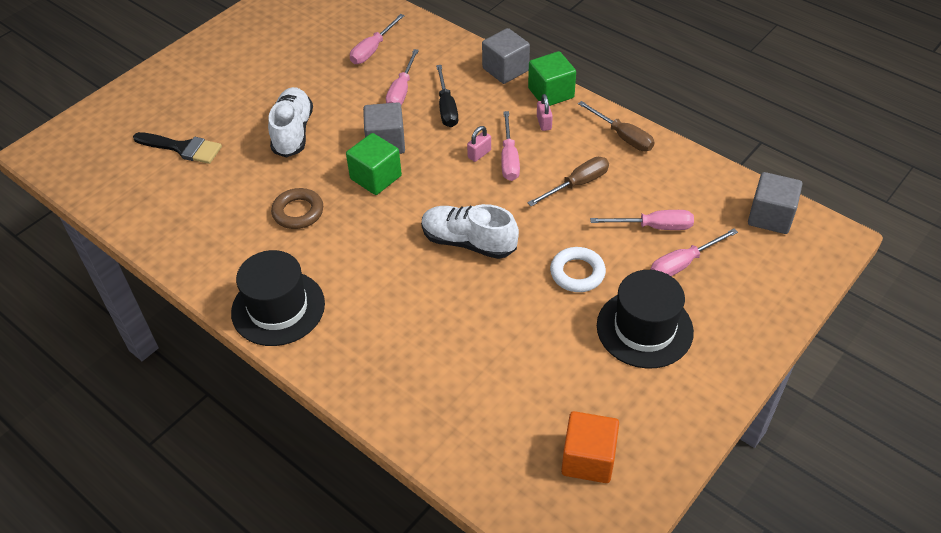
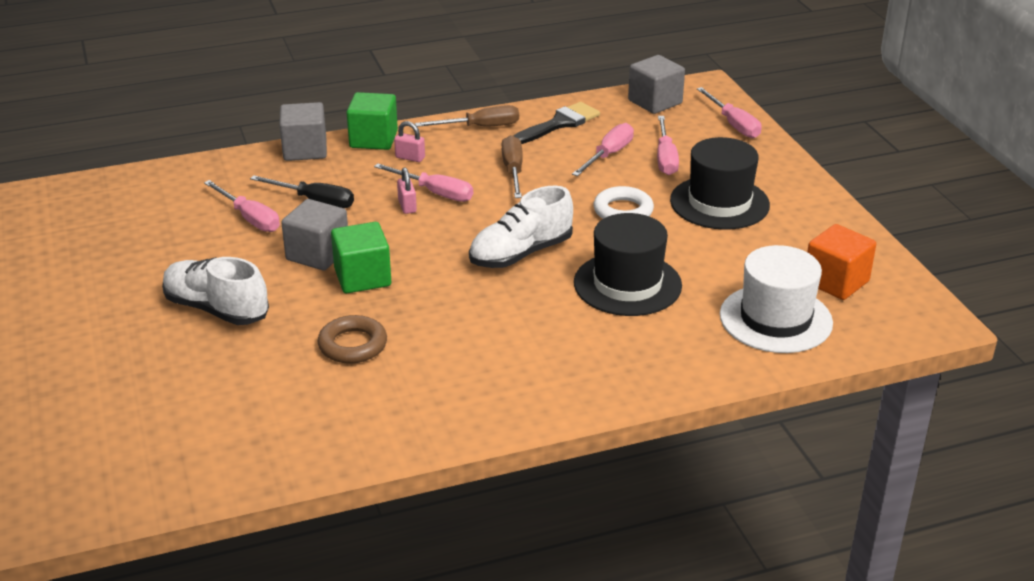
camera: 60 degrees left, 15 degrees down
black brush [133,132,222,164] -> black brush moved to [514,102,600,144]
black hat [231,250,325,346] -> black hat moved to [574,213,682,316]
pink screwdriver [350,14,405,64] -> pink screwdriver moved to [697,87,761,138]
none -> white hat [720,245,833,353]

